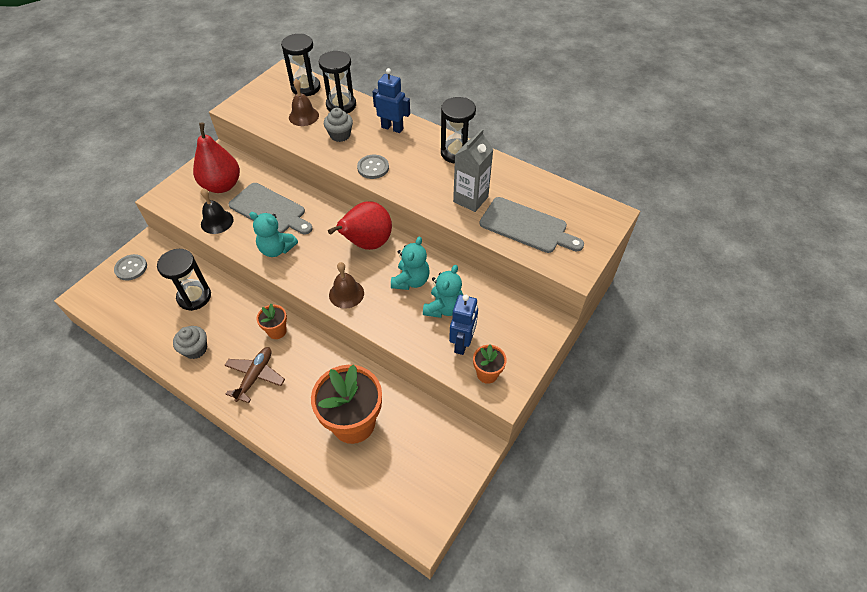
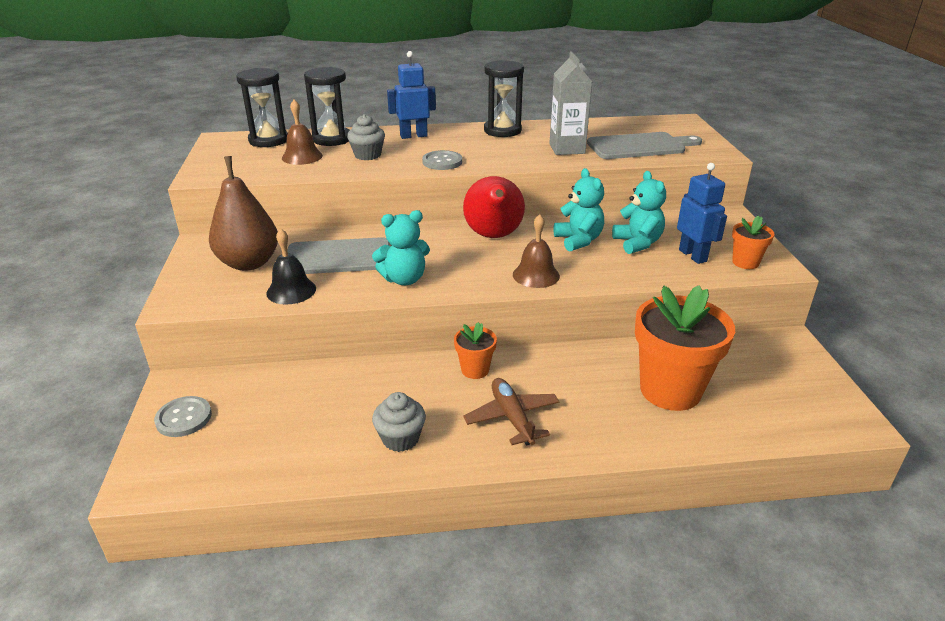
camera: 40 degrees left, 20 degrees down
black hourglass [157,249,211,311] -> none
red pear [193,123,240,193] -> brown pear [209,156,278,271]

